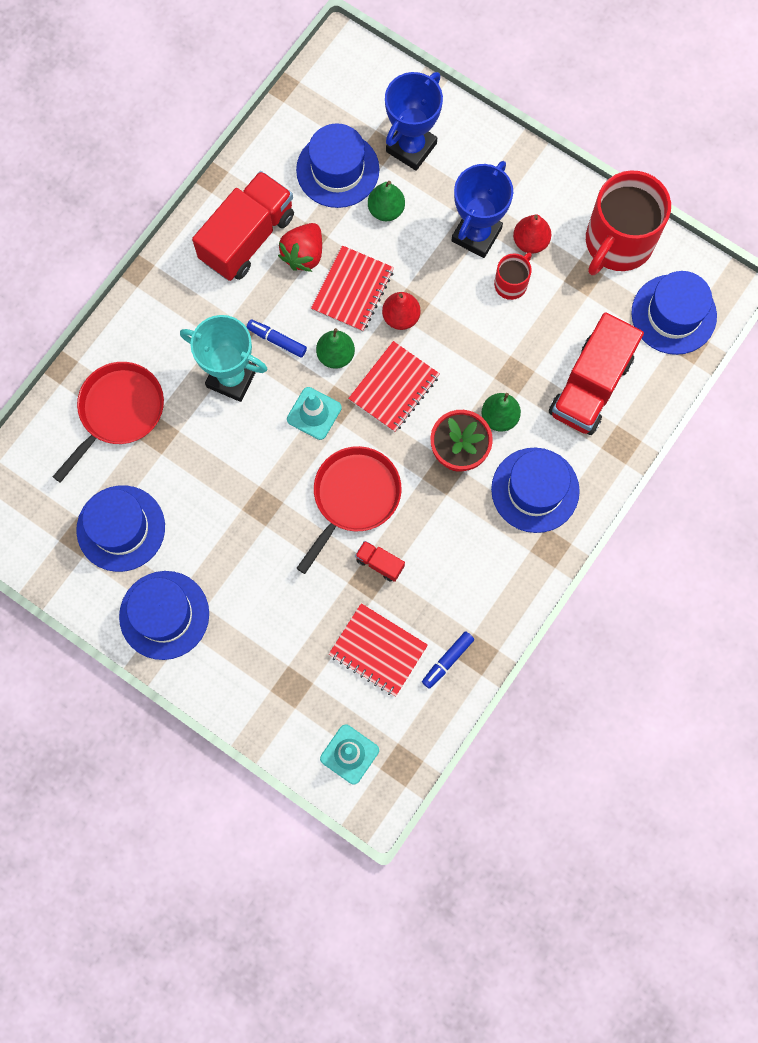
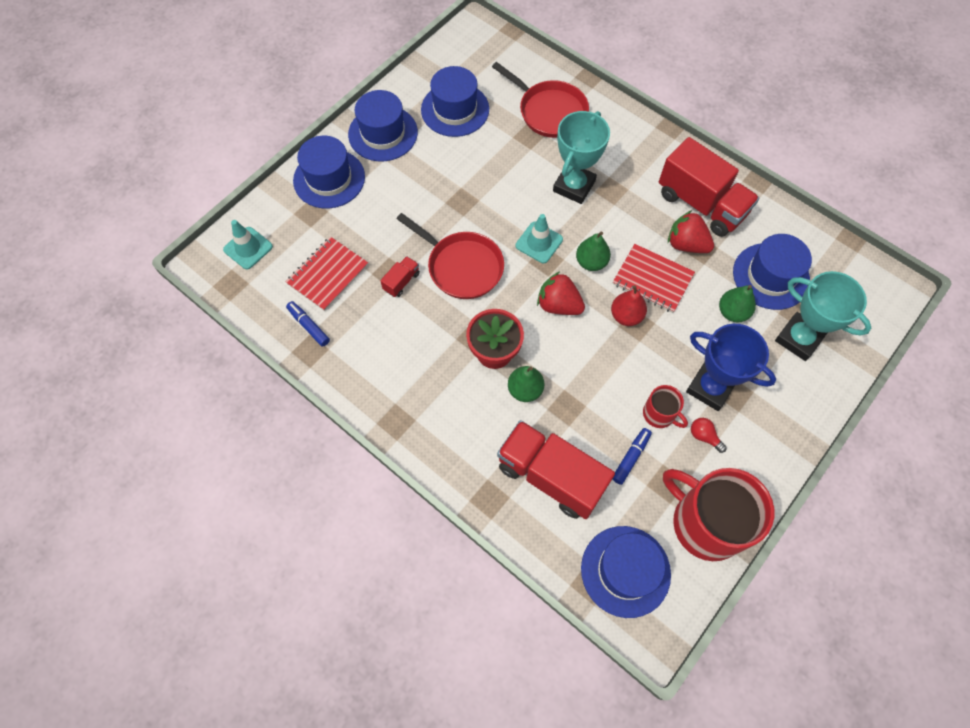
camera: 95 degrees right, 10 degrees down
blue marker [247,320,307,358] -> blue marker moved to [612,428,652,485]
red notebook [348,341,440,432] -> red strawberry [537,272,585,315]
blue trophy [385,72,443,171] -> turquoise trophy [775,271,871,361]
blue hat [491,448,580,533] -> blue hat moved to [293,136,365,209]
red pear [513,215,551,254] -> red light bulb [691,418,727,453]

